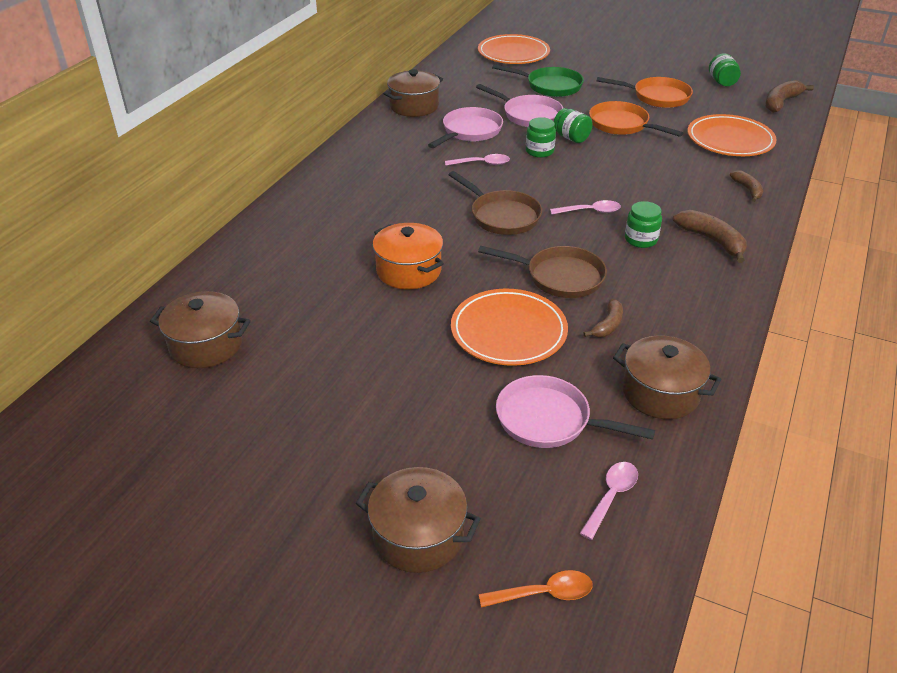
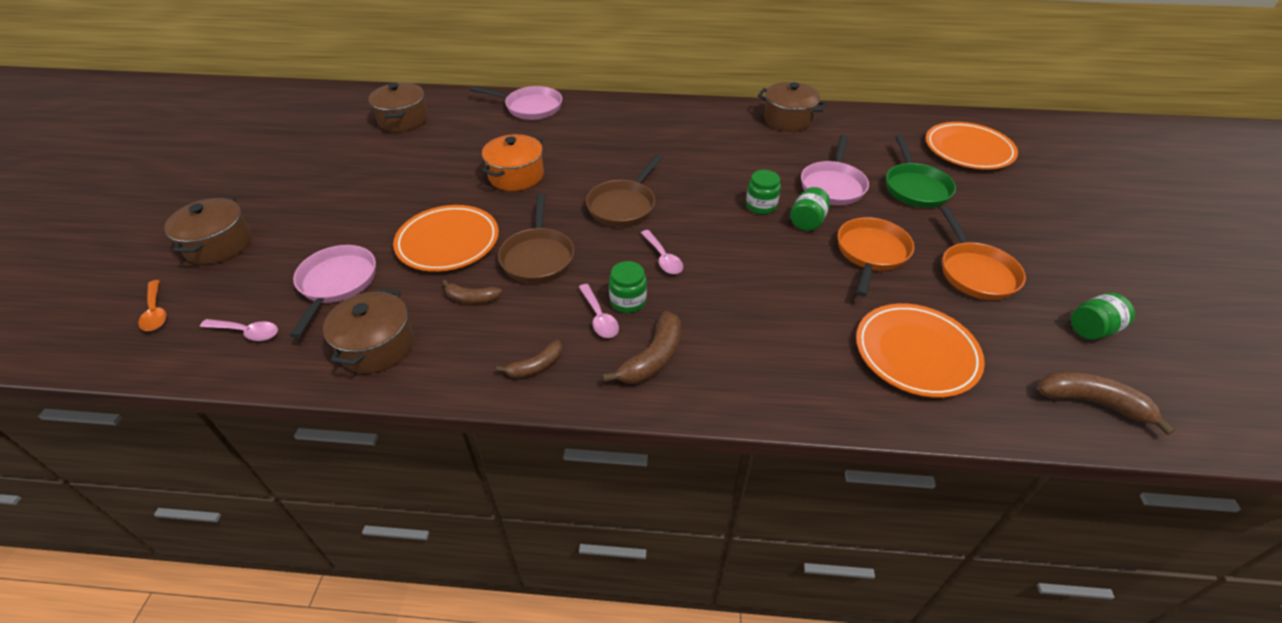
camera: 70 degrees right, 5 degrees up
pink pan [428,107,503,148] -> pink pan moved to [470,86,562,120]
pink spoon [445,154,510,166] -> pink spoon moved to [579,284,619,338]
brown banana [730,170,763,202] -> brown banana moved to [496,340,562,378]

